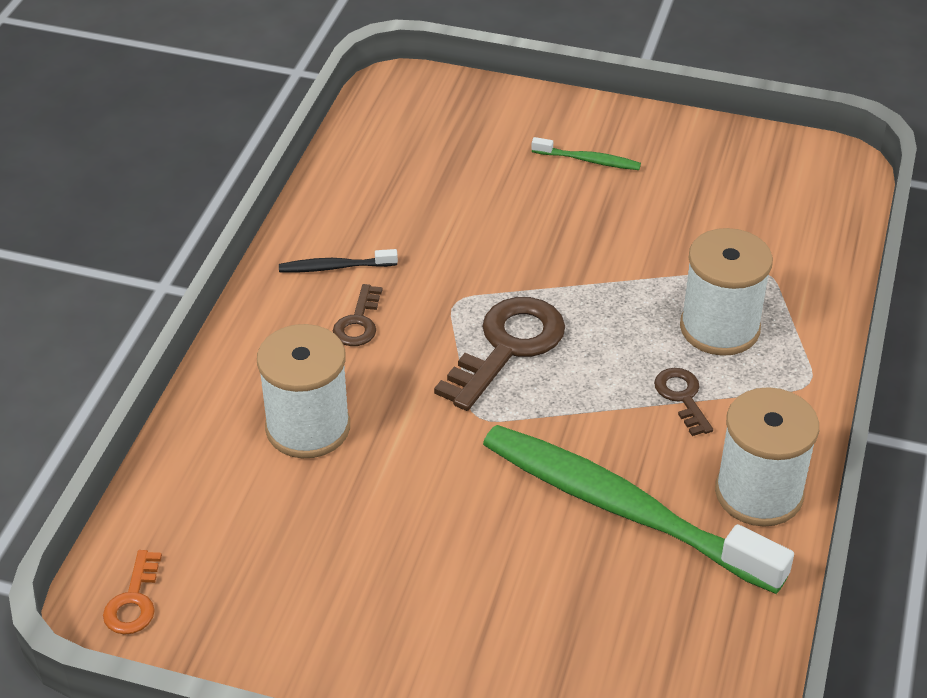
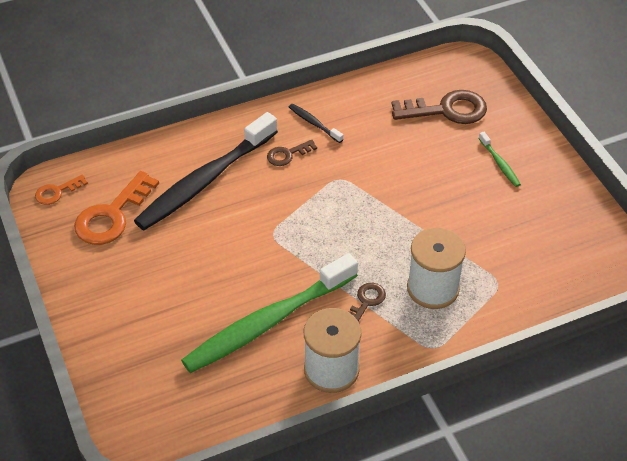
camera: 50 degrees right, 5 degrees up
white spool [257,324,350,458] -> black toothbrush [134,112,278,230]
brown key [434,297,565,411] -> brown key moved to [392,90,487,124]
green toothbrush [483,425,794,594] -> green toothbrush turned 120 degrees counterclockwise [181,253,358,373]
none -> orange key [74,171,159,245]

